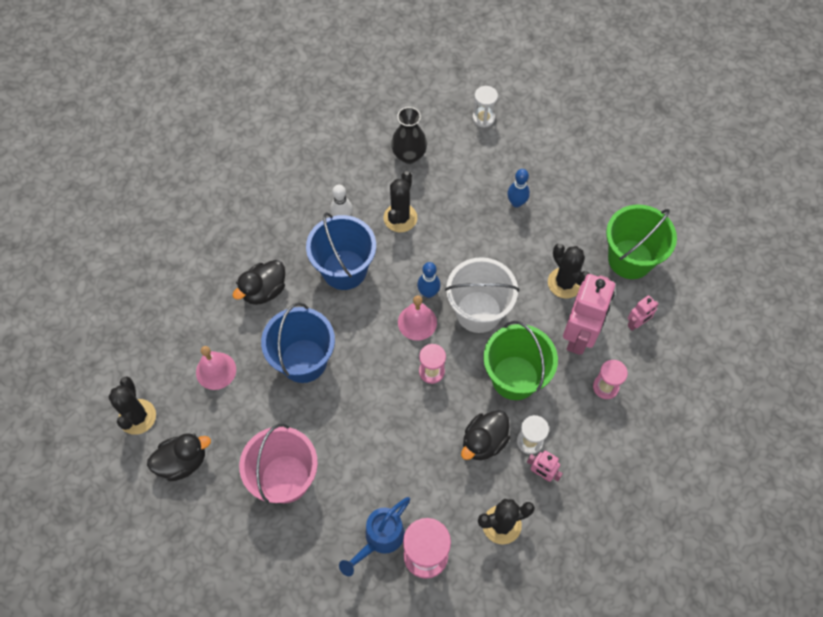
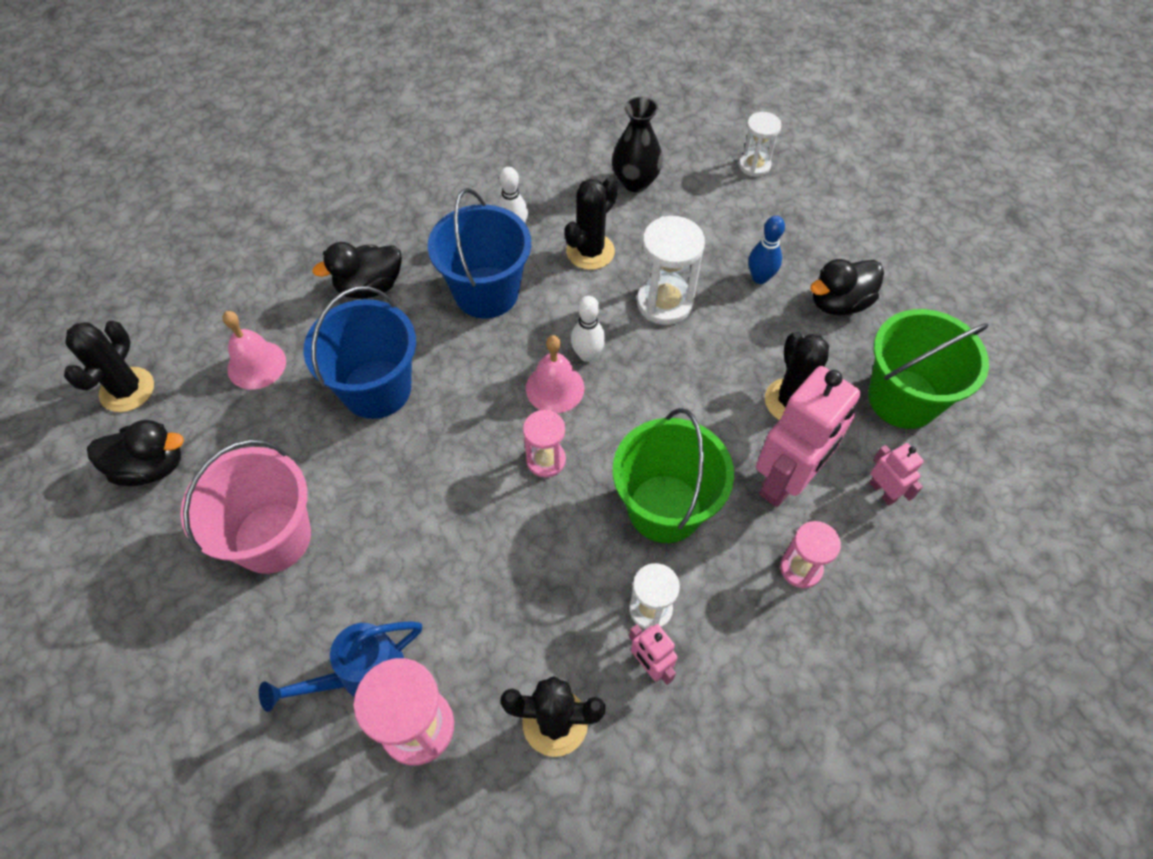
camera: 20 degrees right, 5 degrees down
blue bowling pin [417,262,441,298] -> white bowling pin [571,296,605,362]
white bucket [445,257,519,333] -> none
black duck [461,410,510,460] -> black duck moved to [810,259,884,316]
pink robot [628,295,659,331] -> pink robot turned 105 degrees counterclockwise [869,443,924,505]
none -> white hourglass [637,216,705,325]

